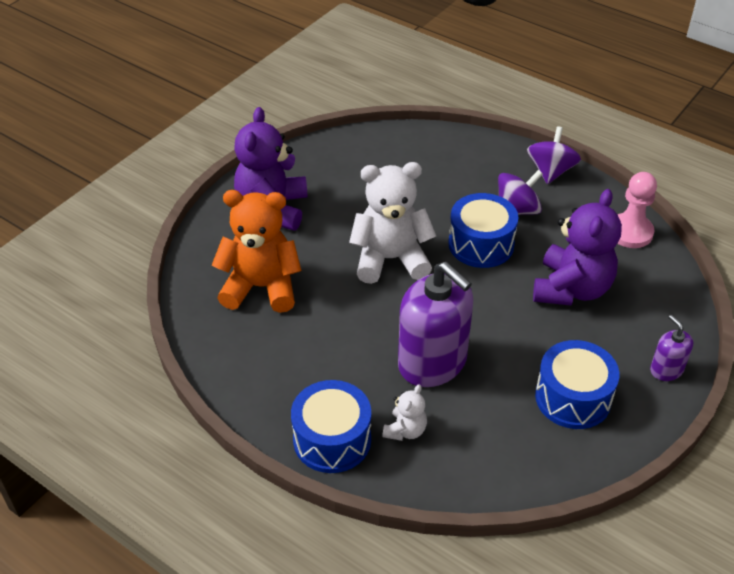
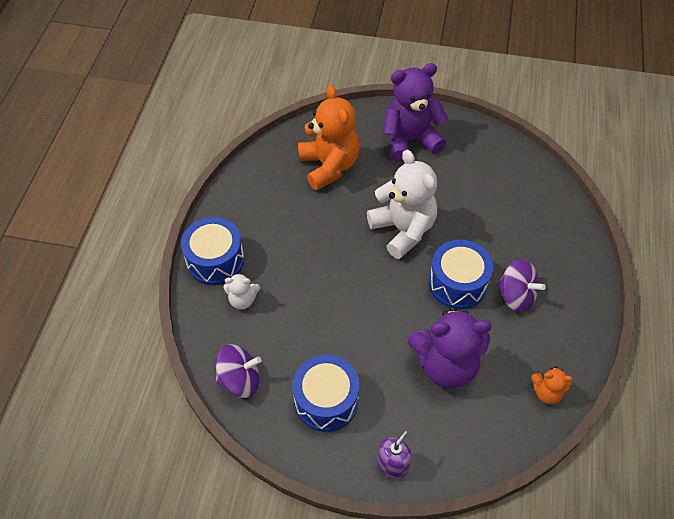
camera: 65 degrees right, 10 degrees up
purple soap dispenser [398,262,473,387] -> none
purple spinning top [527,126,581,184] -> purple spinning top moved to [216,344,261,398]
pink pawn [617,172,657,248] -> orange teddy bear [531,366,573,404]

